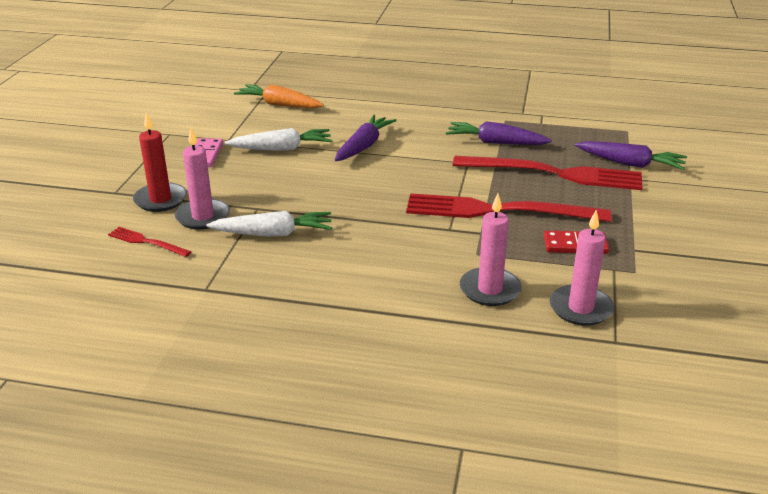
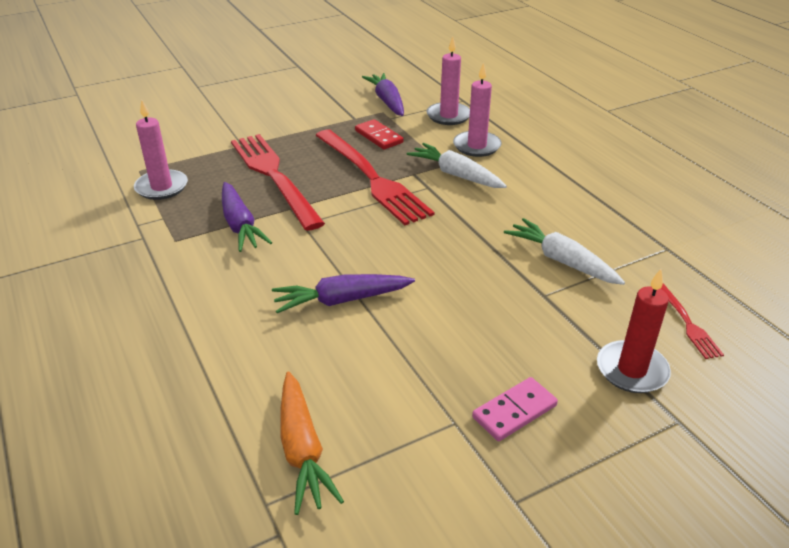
camera: 130 degrees left, 5 degrees up
pink candle [175,128,230,230] -> pink candle moved to [134,100,188,200]
white carrot [225,128,332,151] -> white carrot moved to [406,143,507,188]
purple carrot [575,141,687,170] -> purple carrot moved to [362,73,404,116]

